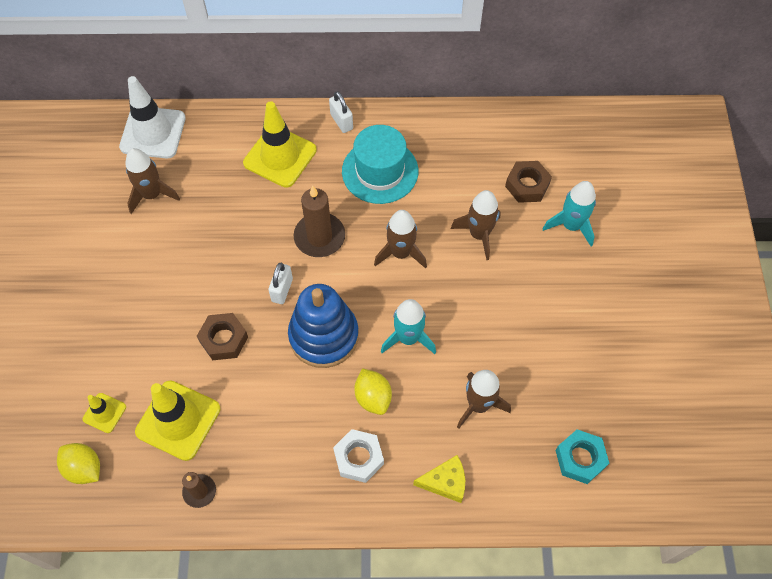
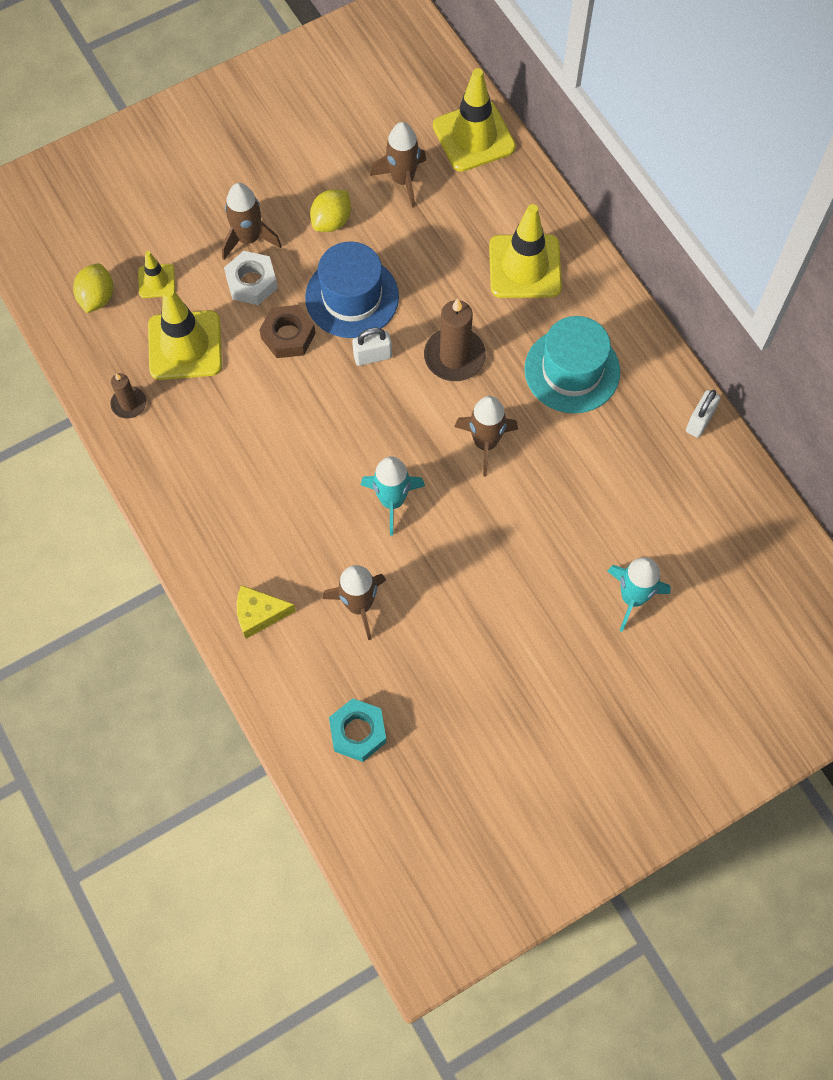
camera: 60 degrees right, 5 degrees up
white traffic cone [119,76,186,158] -> yellow traffic cone [433,68,516,172]
blue stacking toy [288,284,359,368] -> none
white padlock [329,91,353,133] -> white padlock moved to [686,390,721,438]
white nut [333,429,384,483] -> white nut moved to [224,251,278,305]
yellow lemon [354,368,392,415] -> yellow lemon moved to [310,189,351,232]
yellow cheese [413,455,465,503] -> yellow cheese turned 120 degrees clockwise [237,585,296,639]
brown rocket [451,190,501,260] -> brown rocket moved to [222,183,281,260]
brown nut [505,161,552,203] -> none
none -> blue hat [305,242,399,338]

